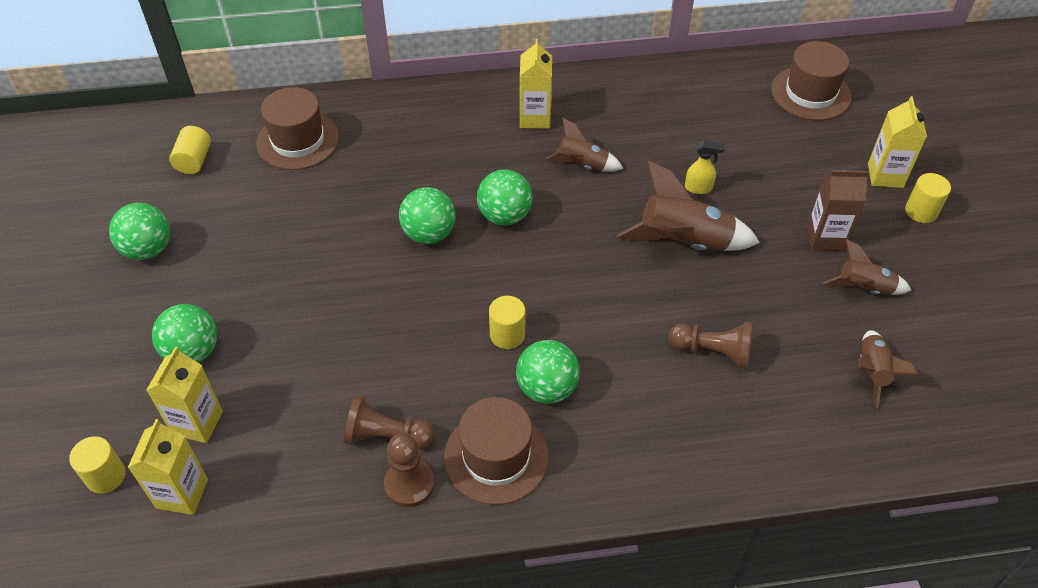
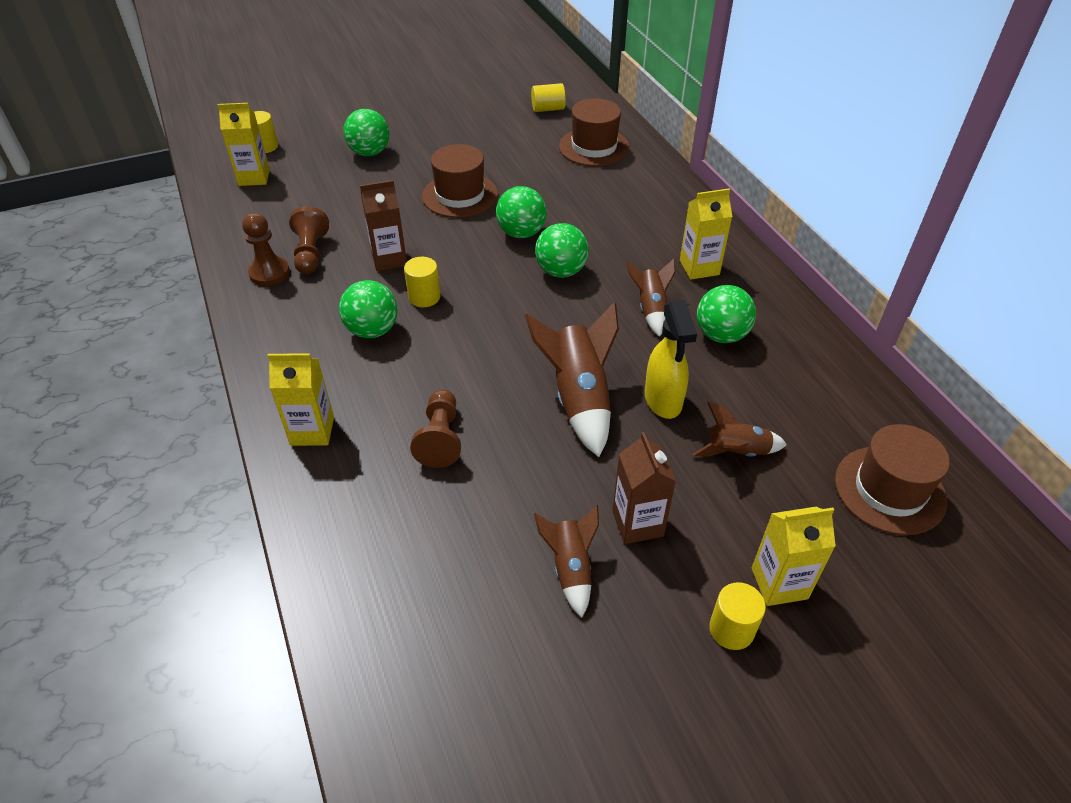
camera: 75 degrees right, 5 degrees down
green ball [109,203,170,260] -> green ball moved to [697,285,756,343]
yellow carton [146,347,223,443] -> yellow carton moved to [267,353,334,446]
brown hat [444,397,549,505] -> brown hat moved to [422,144,498,218]
yellow spray bottle [685,141,725,194] -> yellow spray bottle [645,300,697,419], size x1.76
brown rocket [858,330,918,408] -> brown rocket moved to [693,402,787,457]
none -> brown carton [360,180,407,271]

